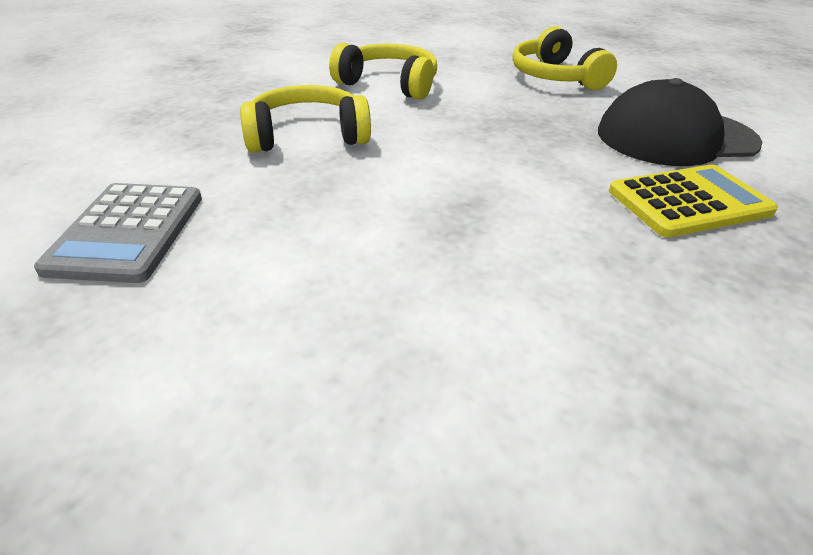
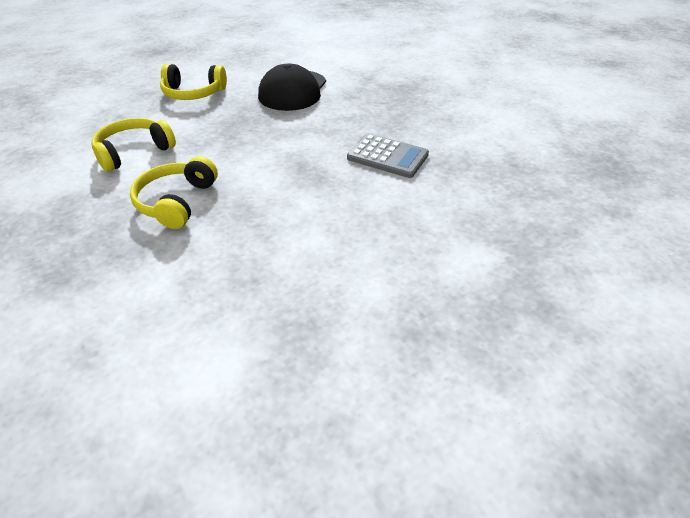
camera: 65 degrees left, 5 degrees up
grey calculator [34,183,202,283] -> grey calculator moved to [347,133,429,178]
yellow calculator [609,164,778,238] -> none

